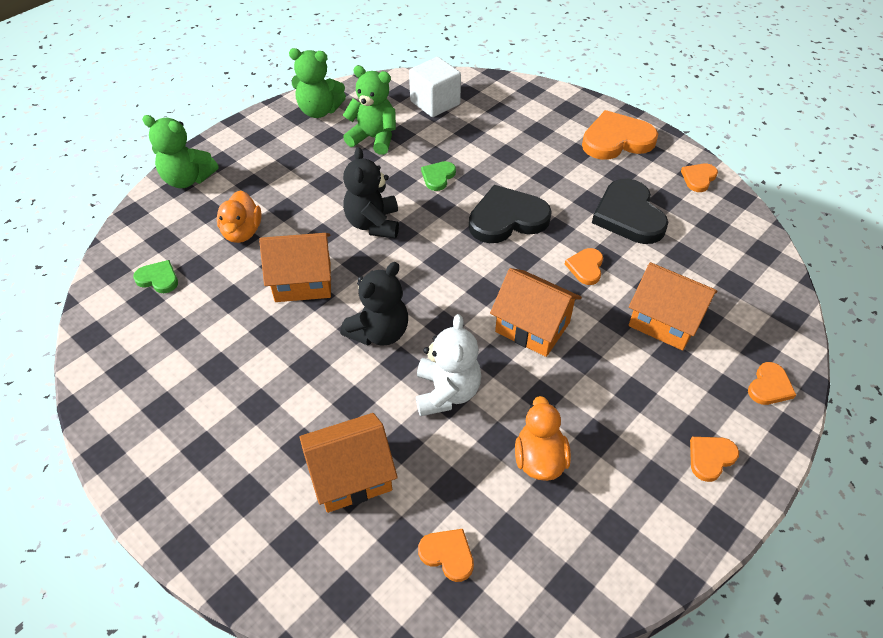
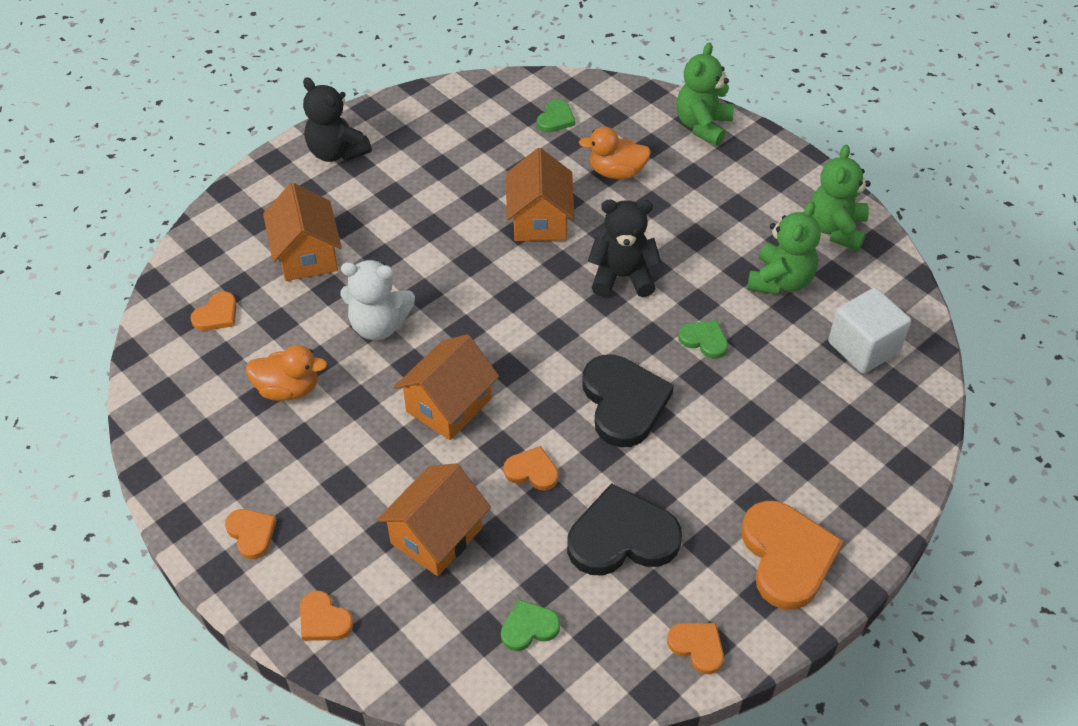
camera: 95 degrees right, 0 degrees up
black teddy bear [340,262,408,346] -> black teddy bear moved to [303,77,372,162]
none -> green heart [501,599,560,651]

